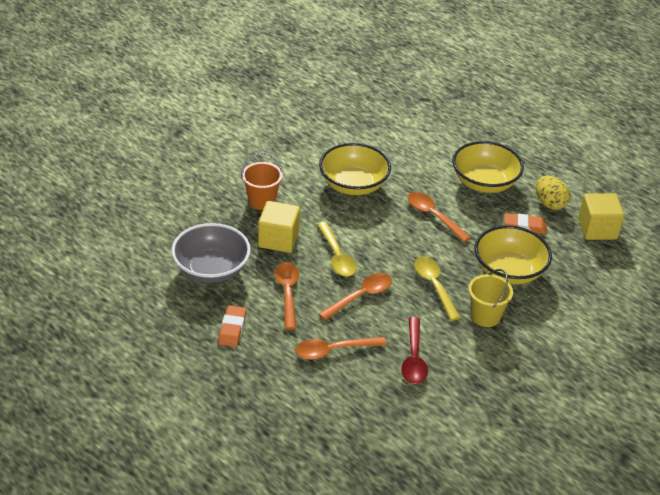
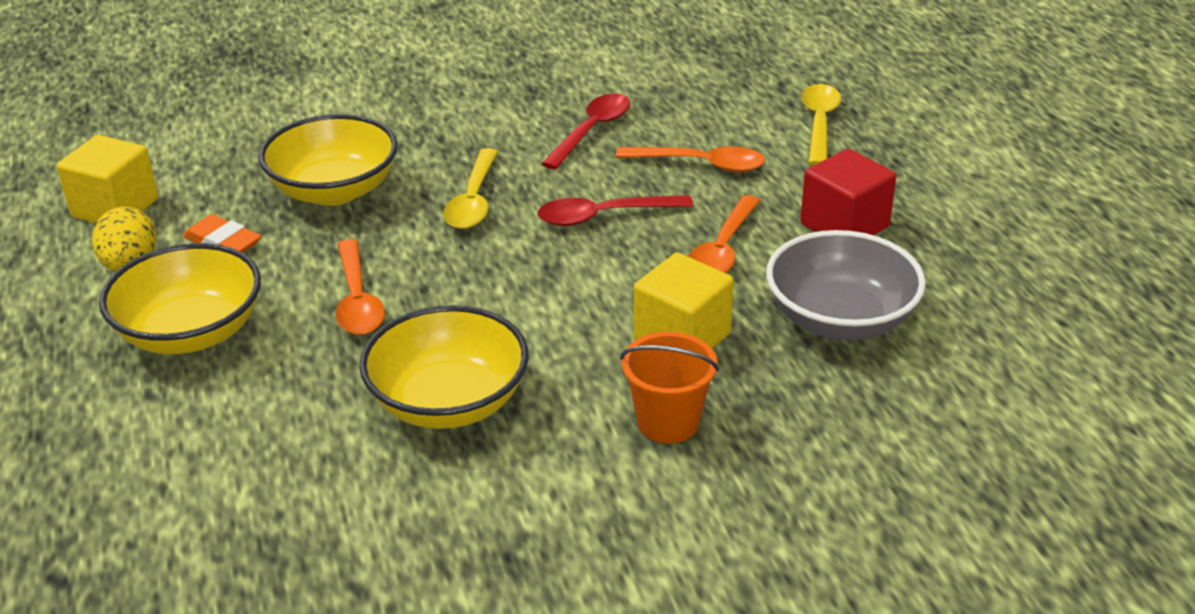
camera: 150 degrees left, 5 degrees down
orange eraser [218,305,246,347] -> red cube [800,149,896,235]
yellow spoon [317,222,357,277] -> yellow spoon moved to [801,84,841,166]
orange spoon [318,273,392,320] -> red spoon [538,195,693,226]
yellow bucket [468,269,513,327] -> none

